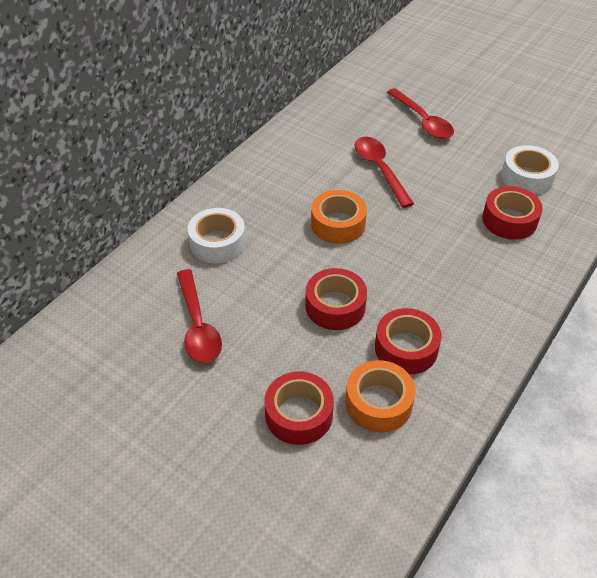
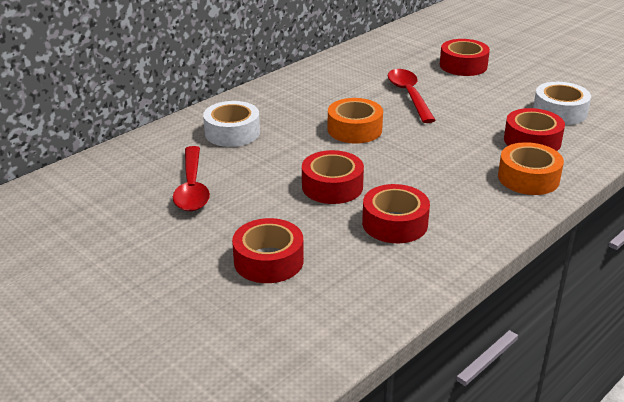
camera: 10 degrees right, 15 degrees down
orange tape [346,360,416,432] -> orange tape moved to [498,142,564,195]
red spoon [387,88,454,139] -> red tape [440,39,490,76]

